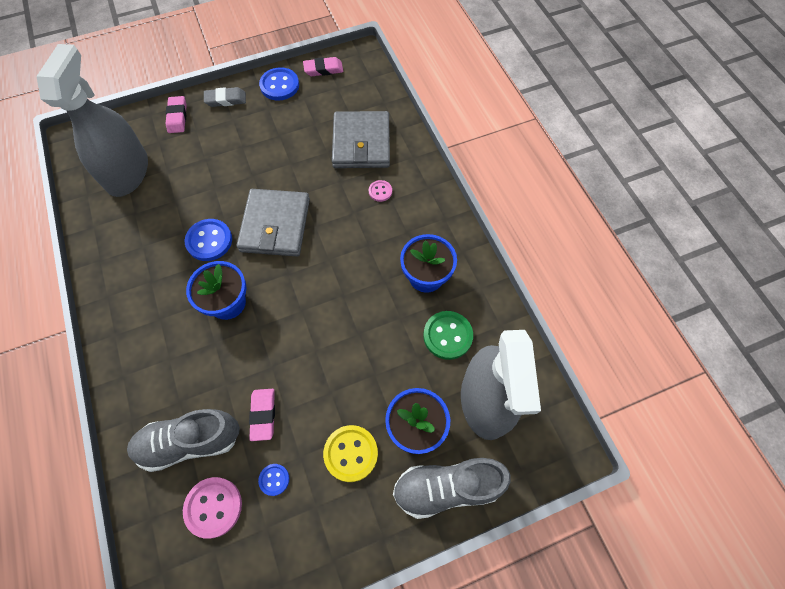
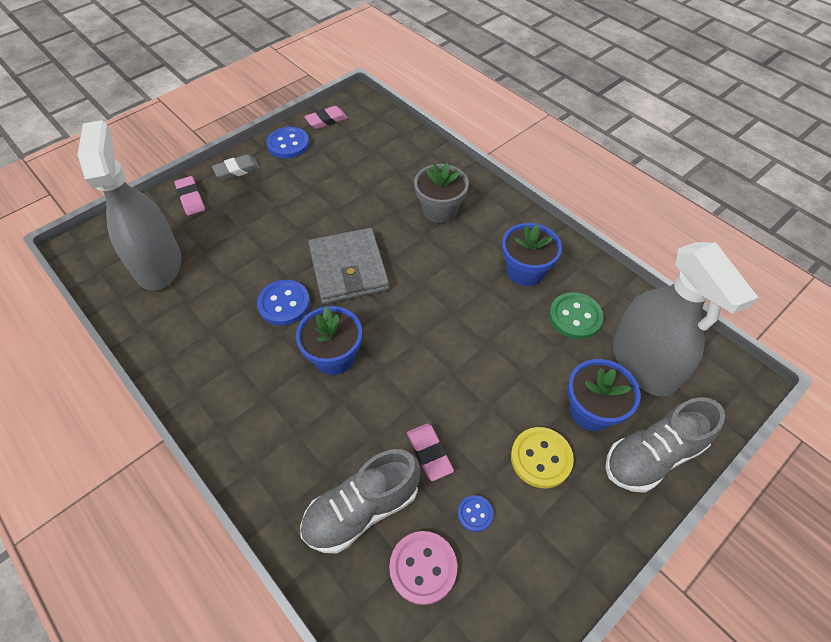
camera: 20 degrees left, 10 degrees down
grey wallet [332,111,390,168] -> none
pink button [369,180,392,202] -> grey flower pot [414,163,469,223]

